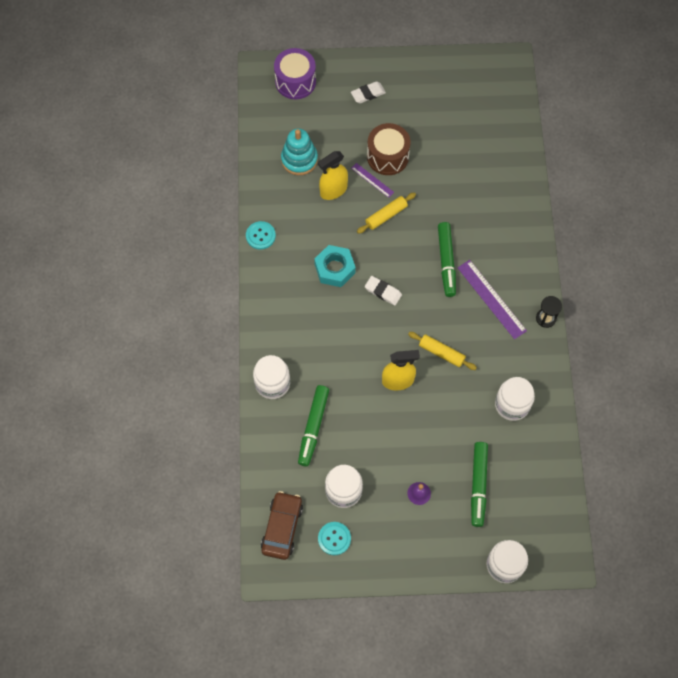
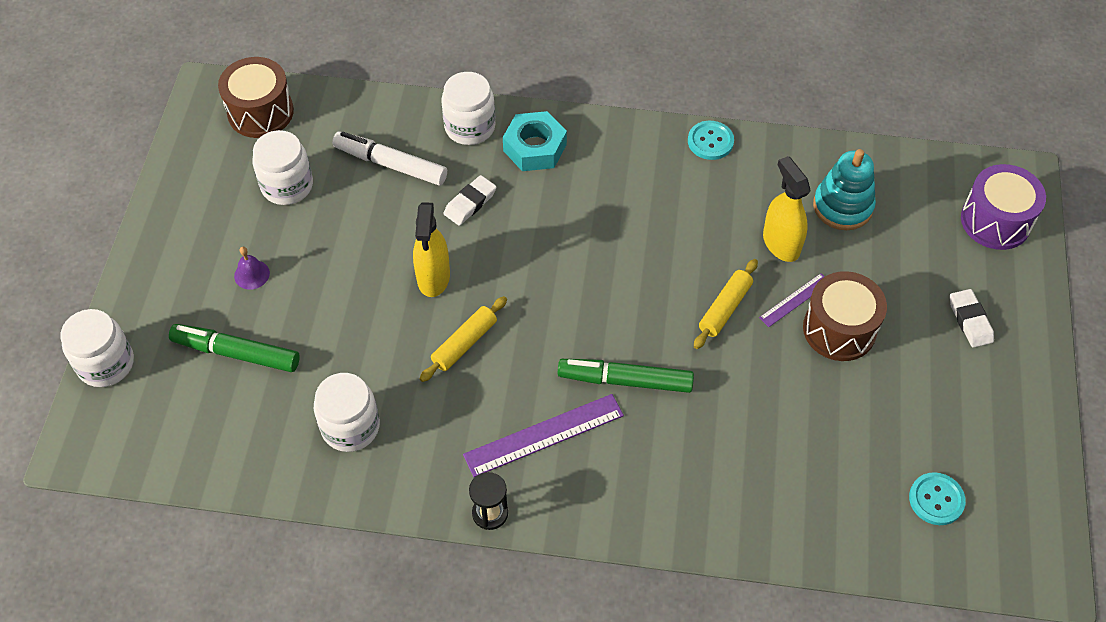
camera: 100 degrees right, 10 degrees down
brown car [261,491,303,560] -> brown drum [218,57,294,138]
green marker [298,385,329,466] -> white marker [332,131,447,186]
turquoise nut [314,245,356,287] -> turquoise nut moved to [503,111,567,171]
turquoise button [318,522,351,555] -> turquoise button moved to [909,472,966,525]
yellow rolling pin [357,193,416,234] -> yellow rolling pin turned 60 degrees clockwise [694,259,758,349]
white eraser [365,276,402,306] -> white eraser moved to [443,175,496,226]

